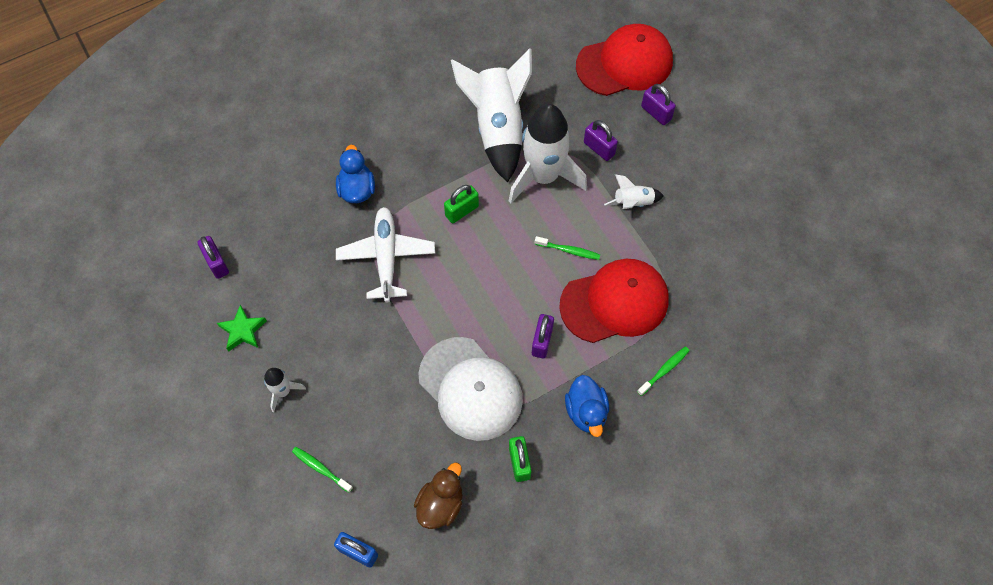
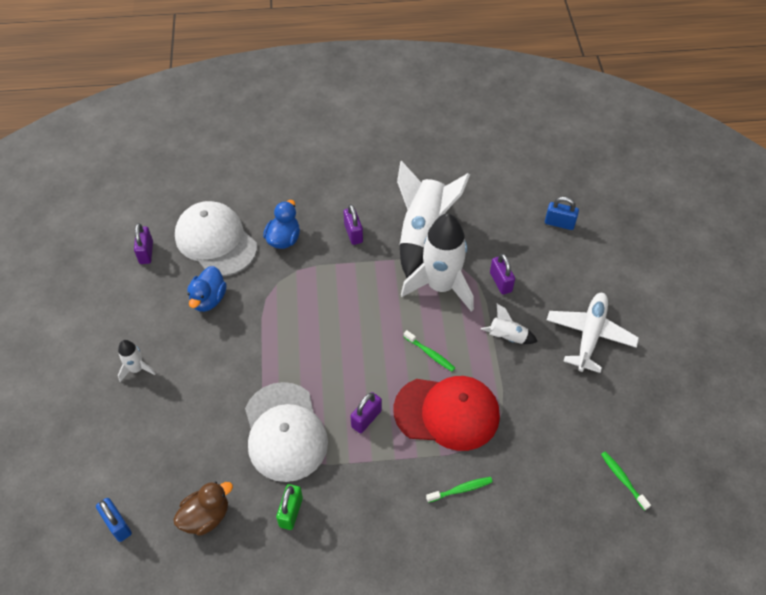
camera: 25 degrees right, 10 degrees down
green star [217,305,267,352] -> none
green toothbrush [292,447,353,493] -> green toothbrush moved to [601,451,651,510]
white plane [336,207,435,302] -> white plane moved to [547,293,639,373]
green padlock [444,185,479,223] -> none
blue duck [565,375,609,437] -> blue duck moved to [187,266,227,312]
red cap [576,24,673,96] -> blue padlock [545,197,579,230]
purple padlock [641,84,676,125] -> purple padlock moved to [343,204,363,245]
none -> white cap [175,201,257,276]

